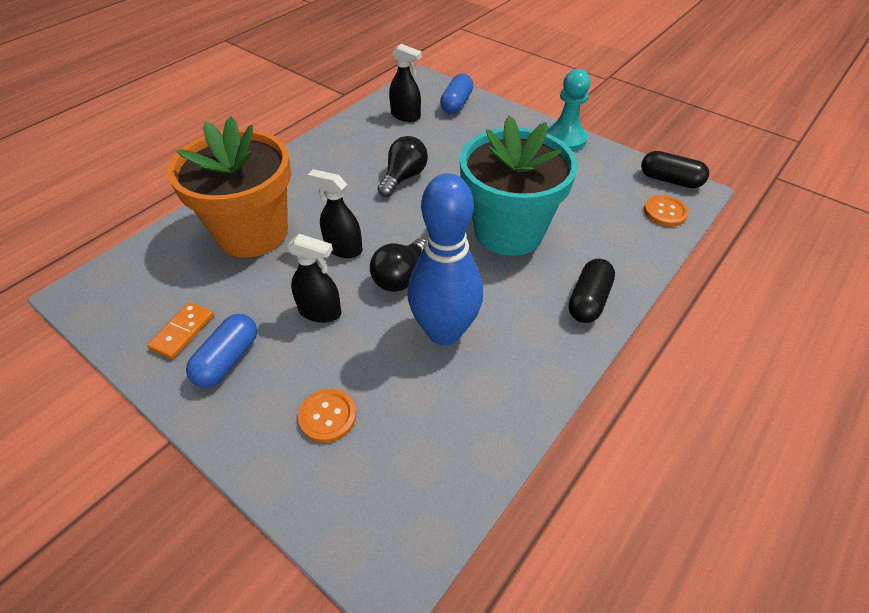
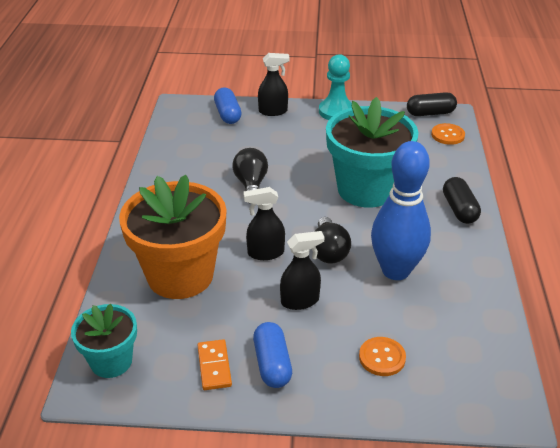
camera: 35 degrees left, 10 degrees down
black spray bottle [389,44,422,122] -> black spray bottle moved to [258,53,289,116]
none -> turquoise flower pot [71,304,137,378]

